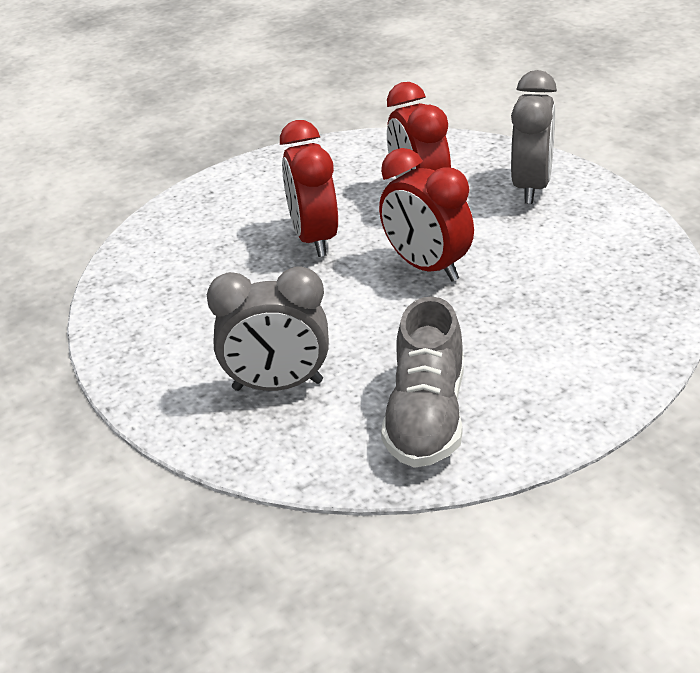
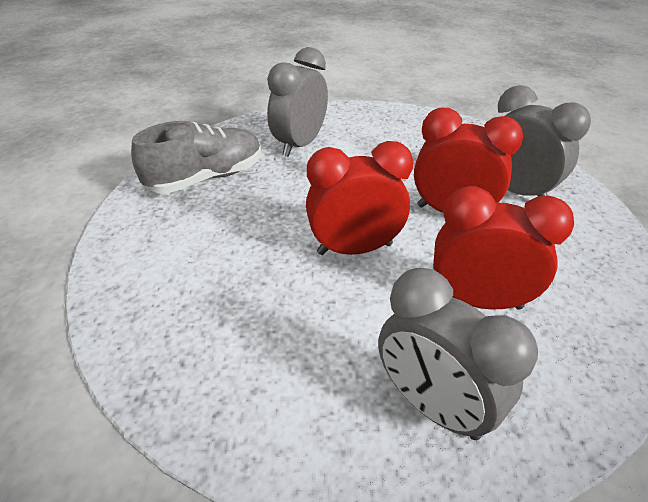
camera: 120 degrees right, 5 degrees up
grey shoe [381,296,464,468] -> grey shoe turned 105 degrees clockwise [131,121,262,194]
none -> grey clock [498,85,591,196]

